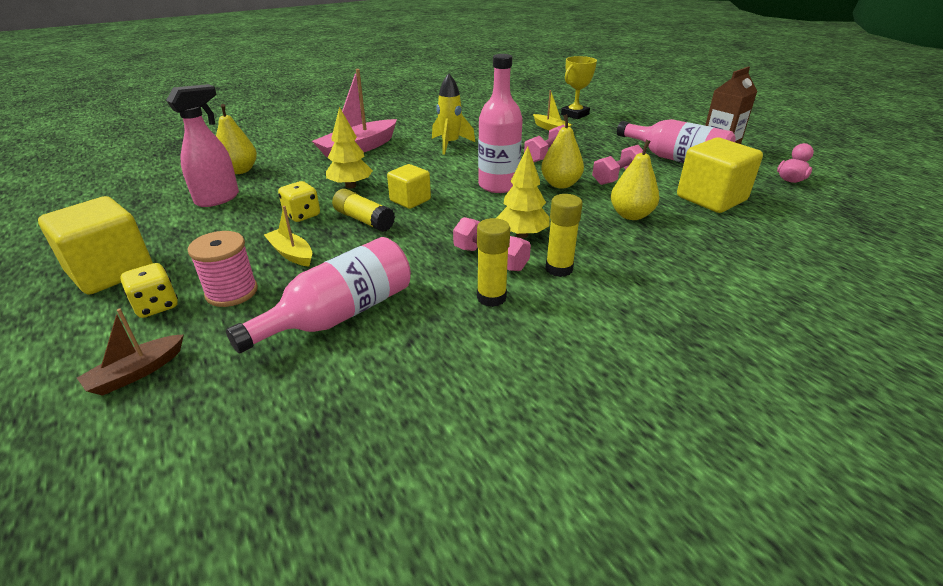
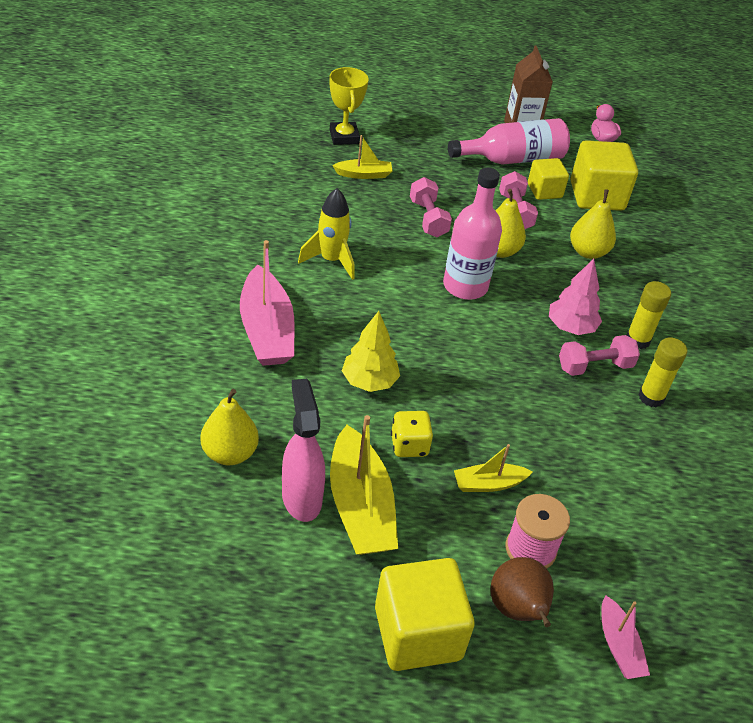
camera: 60 degrees left, 10 degrees up
brown boat [77,309,184,396] -> pink boat [601,595,650,679]
yellow dice [121,263,178,318] -> brown pear [490,557,554,627]
pink bottle [226,237,411,353] -> none
yellow glue stick [332,189,395,232] -> none
yellow cube [387,164,431,209] -> yellow cube moved to [528,158,569,200]
yellow tree [496,147,550,238] -> pink tree [549,259,602,335]
none -> yellow boat [330,415,398,555]

